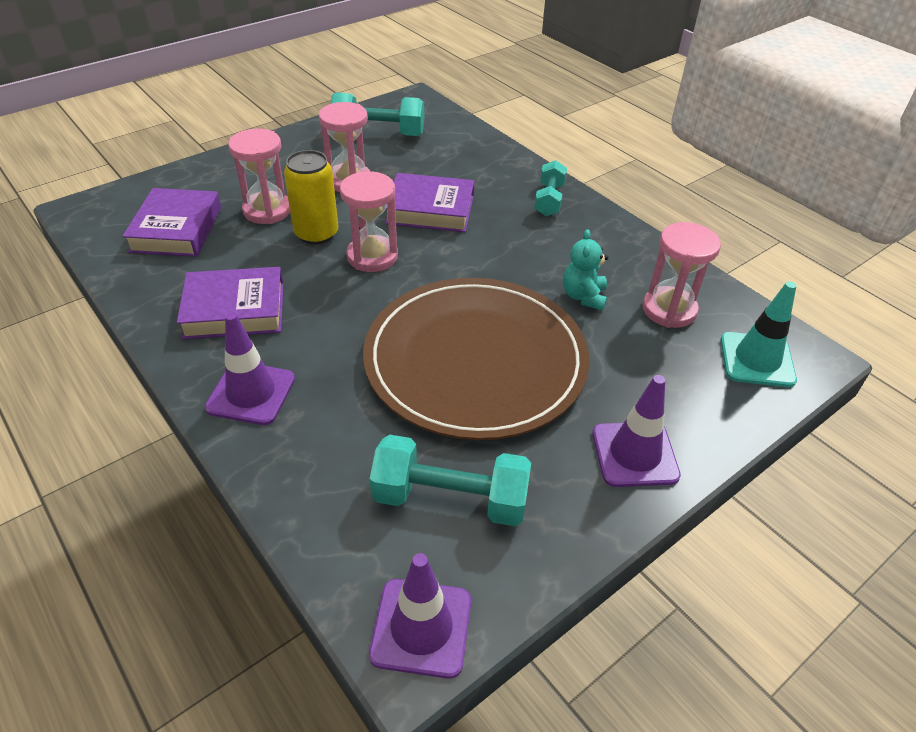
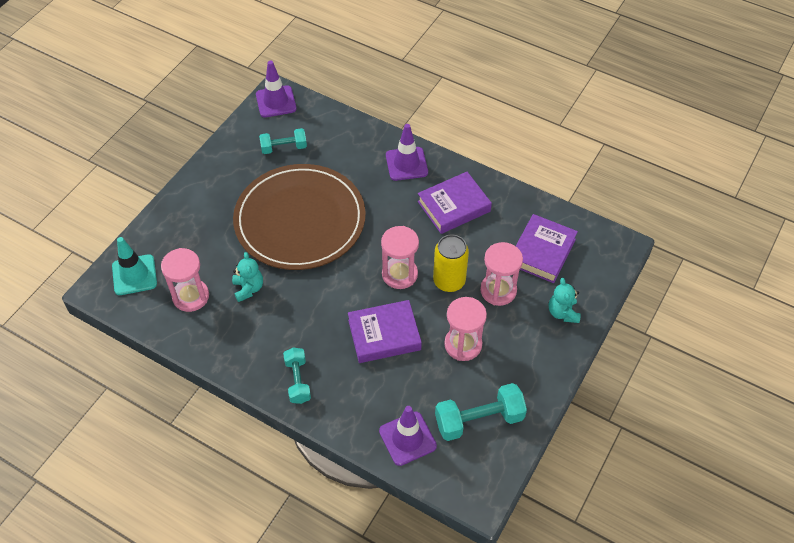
camera: 160 degrees right, 10 degrees up
purple book [122,188,221,257] -> purple book turned 45 degrees clockwise [516,214,578,283]
turquoise dumbbell [370,435,531,526] -> turquoise dumbbell [259,128,307,154], size x0.64
purple traffic cone [592,375,681,487] -> purple traffic cone moved to [379,406,437,466]
none -> turquoise teddy bear [549,278,581,323]

